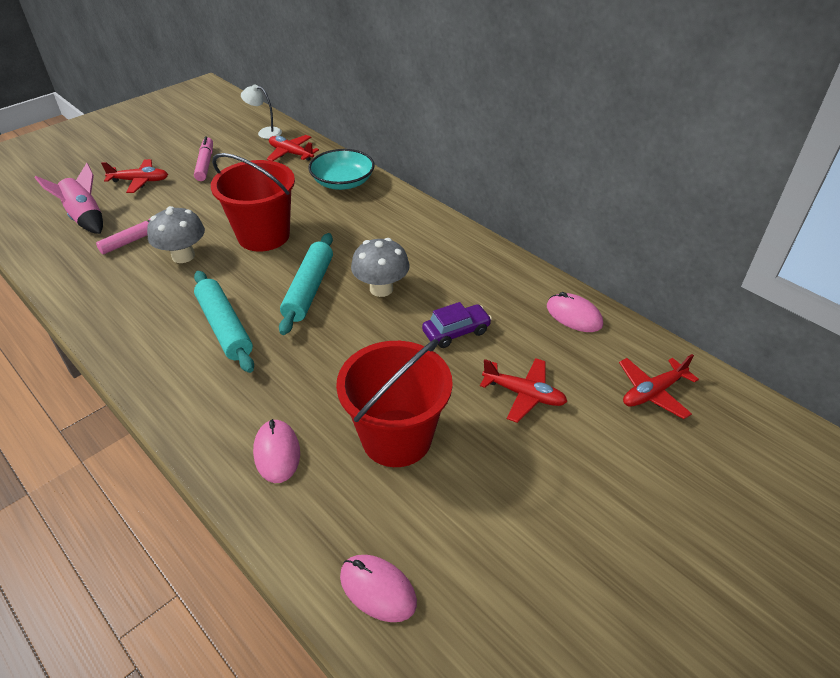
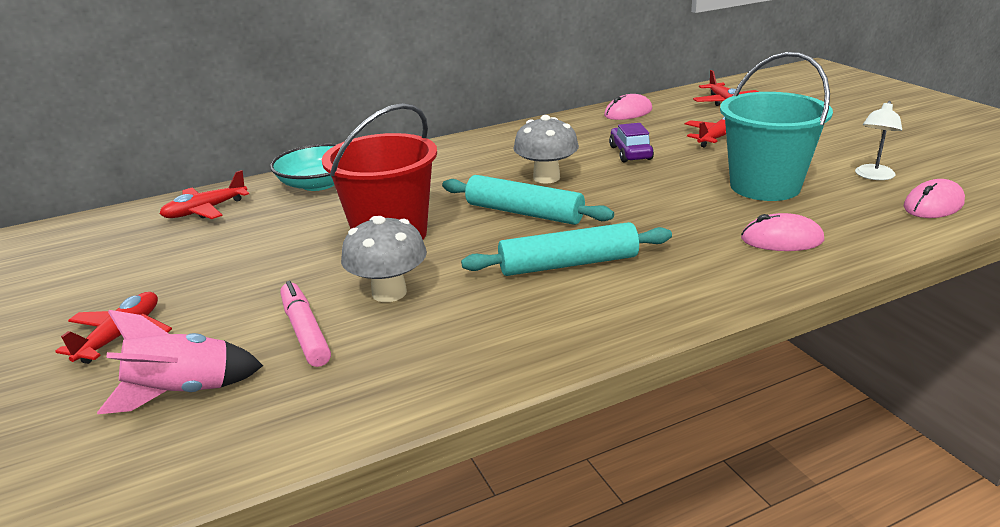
camera: 70 degrees left, 15 degrees down
pink marker [194,136,213,181] -> none
white lamp [241,84,282,139] -> white lamp moved to [855,101,902,180]
red bucket [336,339,453,467] -> turquoise bucket [720,52,833,201]

